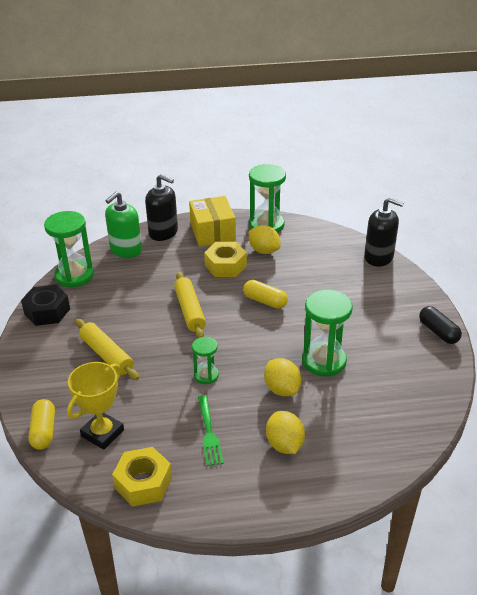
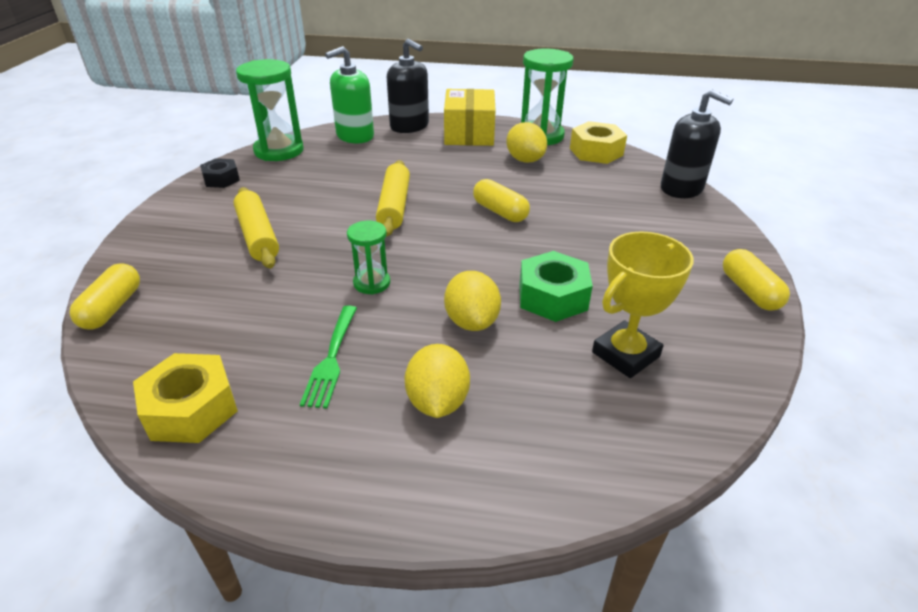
camera: 15 degrees right, 0 degrees up
black nut [21,285,70,326] -> black nut [200,158,240,188], size x0.64
yellow trophy [67,362,124,450] -> yellow trophy moved to [592,231,694,378]
yellow nut [204,242,247,277] -> yellow nut moved to [570,121,627,164]
green hourglass [302,290,353,377] -> green nut [519,251,593,322]
black capsule [419,306,462,344] -> yellow capsule [723,249,790,311]

